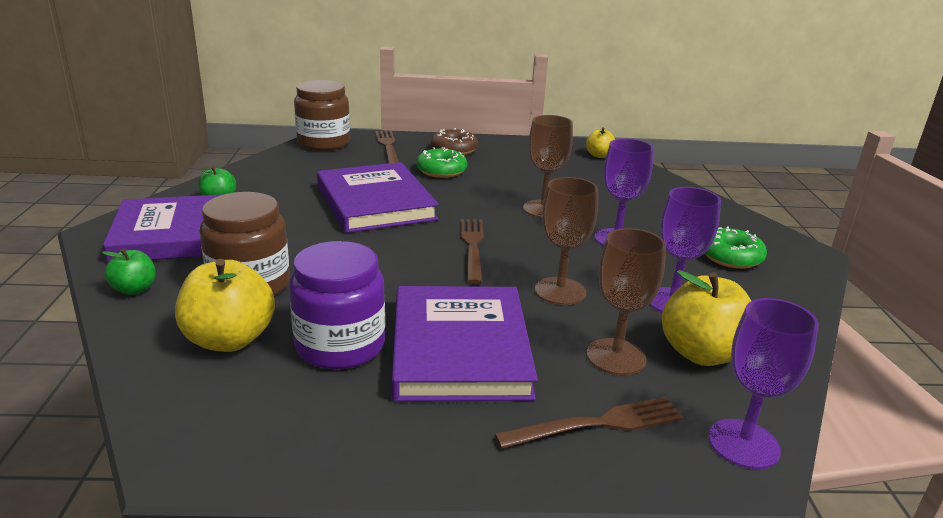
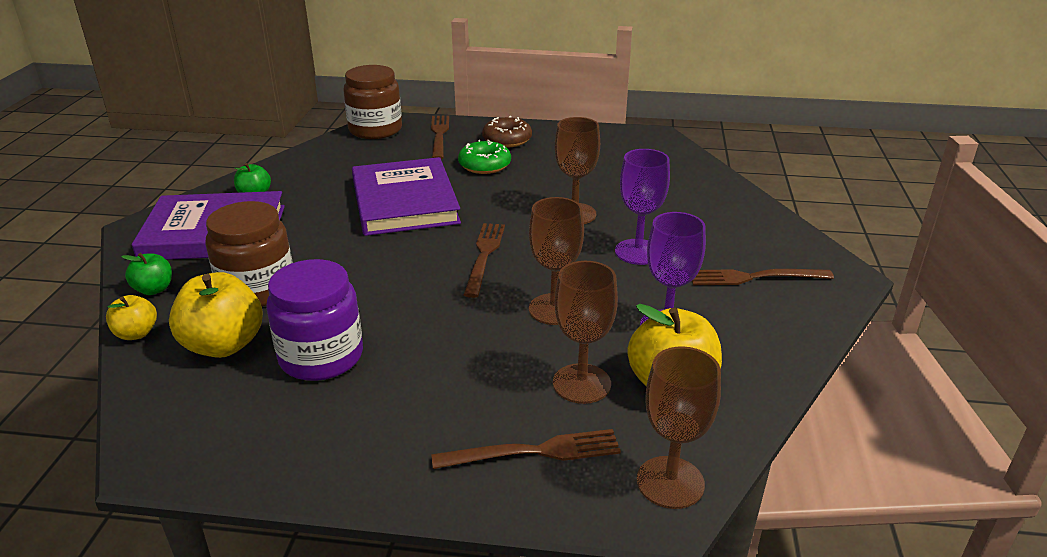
camera: 10 degrees right, 5 degrees up
purple book [392,286,538,402] -> none
yellow apple [586,127,615,158] -> yellow apple moved to [106,295,157,340]
green donut [705,226,767,269] -> brown fork [692,269,834,285]
purple goblet [708,298,819,469] -> brown goblet [637,346,721,509]

